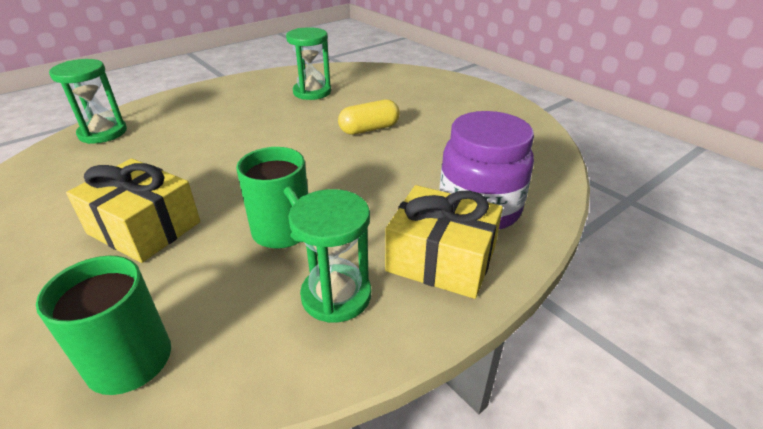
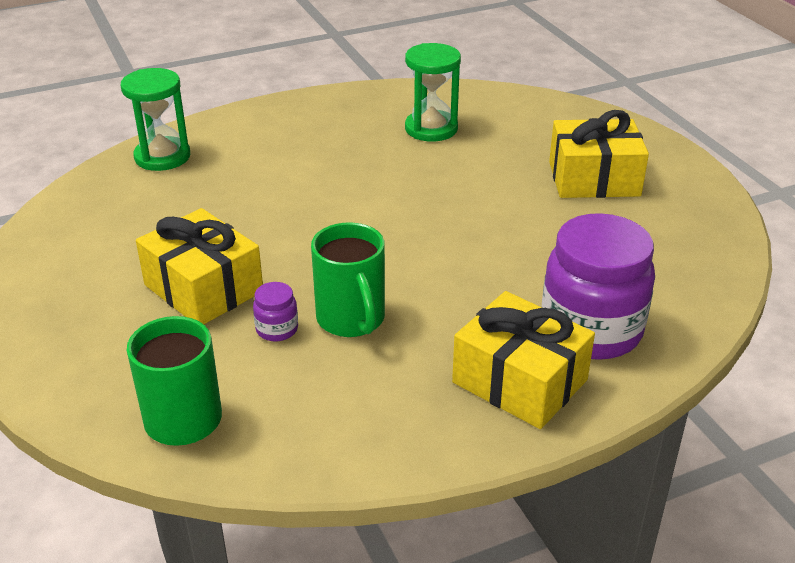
camera: 15 degrees right, 0 degrees up
green hourglass [288,189,371,323] -> none
yellow capsule [338,99,400,135] -> none
none -> purple jar [253,282,298,342]
none -> yellow gift [549,110,649,198]

